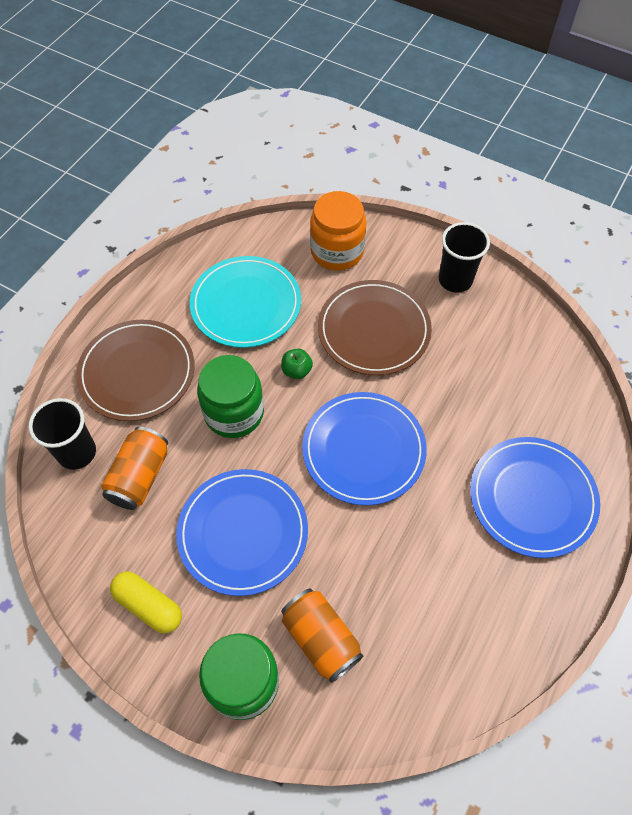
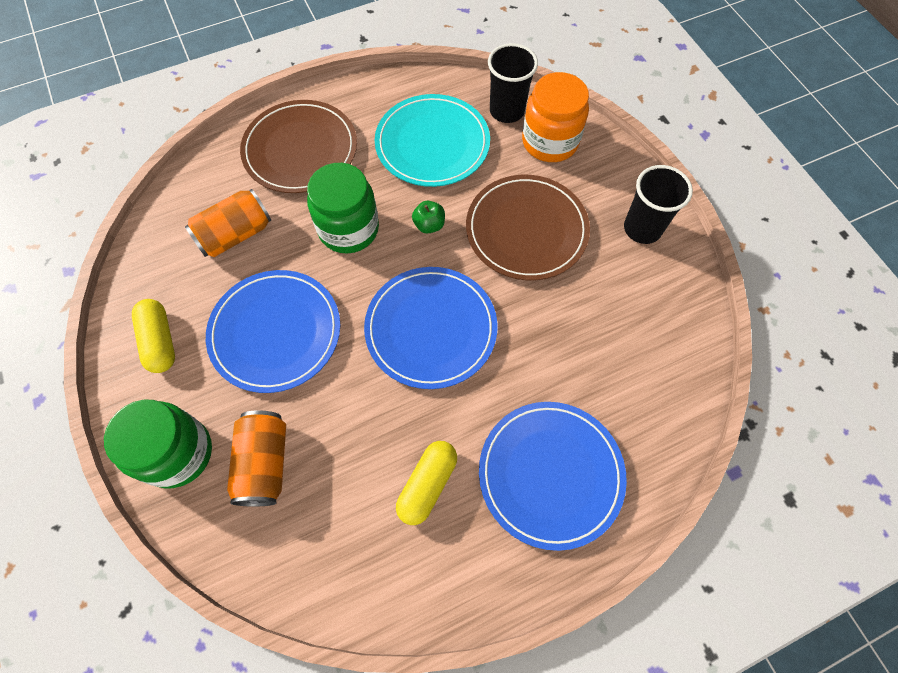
camera: 35 degrees right, 5 degrees up
black cup [29,398,96,470] -> black cup moved to [488,43,538,123]
none -> yellow capsule [396,441,457,525]

